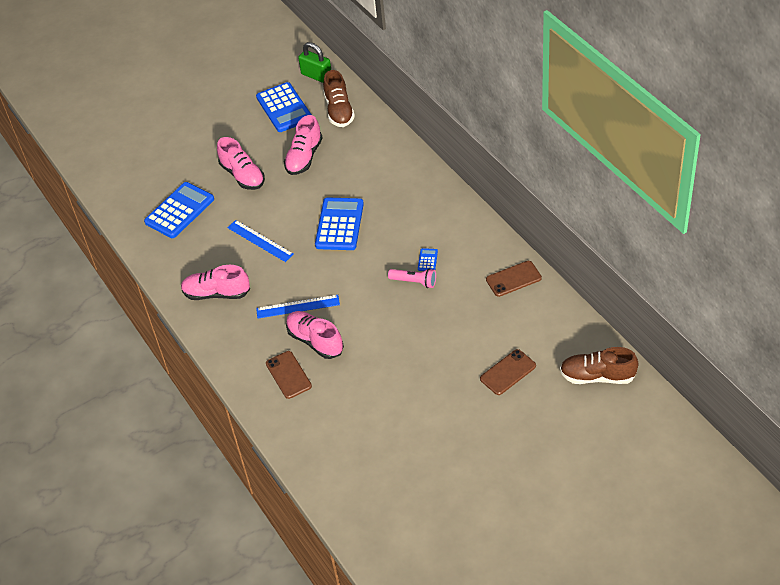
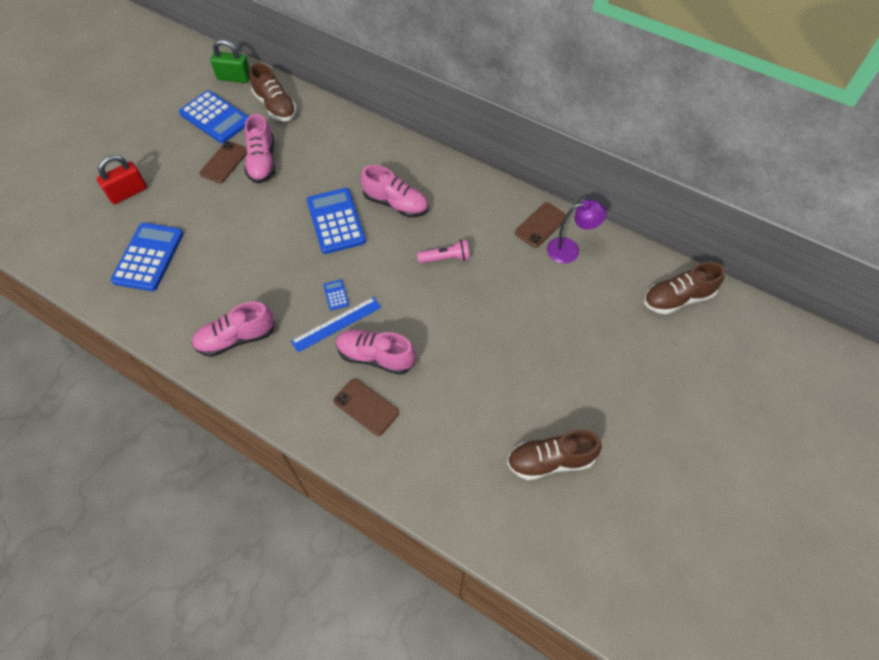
camera: 30 degrees left, 10 degrees up
pink shoe [217,137,265,190] -> pink shoe moved to [360,165,429,217]
blue ruler [227,220,294,262] -> none
blue calculator [418,248,438,271] -> blue calculator moved to [323,279,349,310]
brown phone [480,349,536,395] -> brown phone moved to [200,141,247,183]
none -> red padlock [97,155,147,204]
none -> brown shoe [507,430,602,480]
none -> purple lamp [547,199,607,263]

